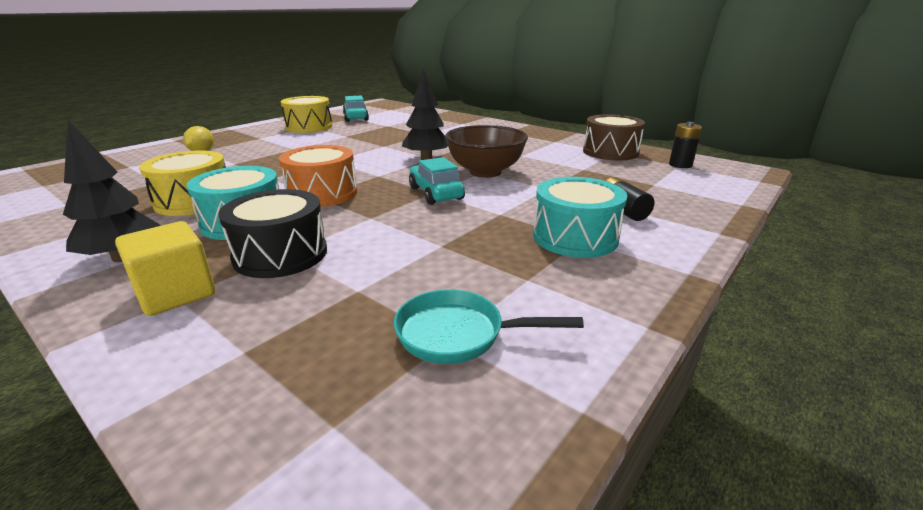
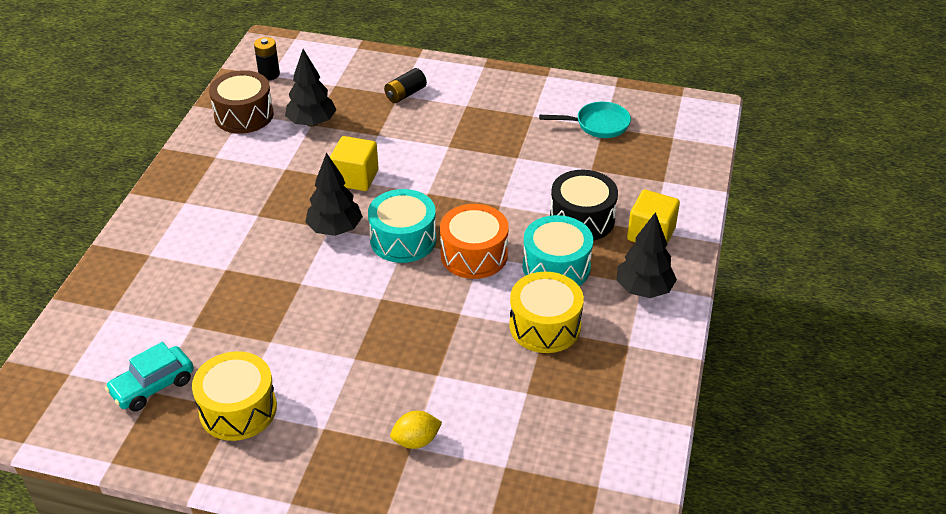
camera: 115 degrees left, 15 degrees up
turquoise pan [394,289,584,364] -> turquoise pan turned 75 degrees counterclockwise [539,102,631,138]
turquoise car [409,157,465,205] -> none
brown bowl [445,125,528,178] -> yellow cube [330,136,379,191]
turquoise drum [533,177,627,258] -> turquoise drum moved to [368,189,436,263]
none -> black tree [285,49,337,127]

